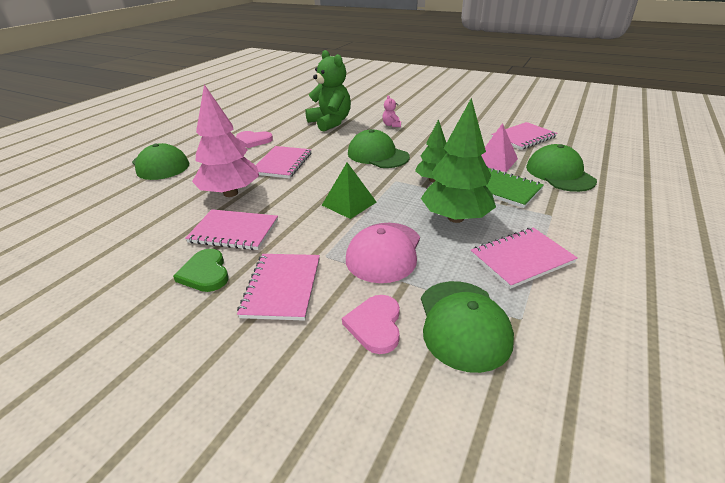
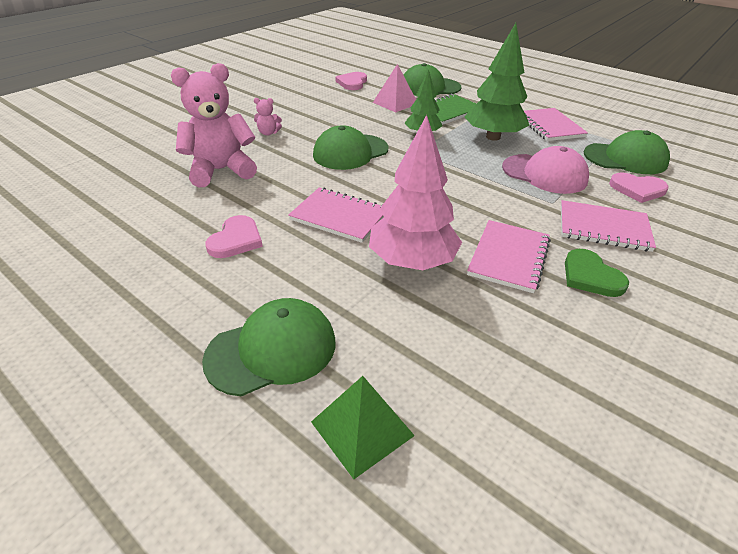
camera: 80 degrees left, 5 degrees up
green heart [173,249,229,292] -> green heart turned 75 degrees clockwise [565,249,629,297]
green teddy bear [305,50,351,132] -> pink teddy bear [171,63,257,187]
green pyramid [322,162,376,219] -> green pyramid moved to [311,376,415,479]
pink notebook [491,122,557,150] -> pink heart [336,72,367,90]

